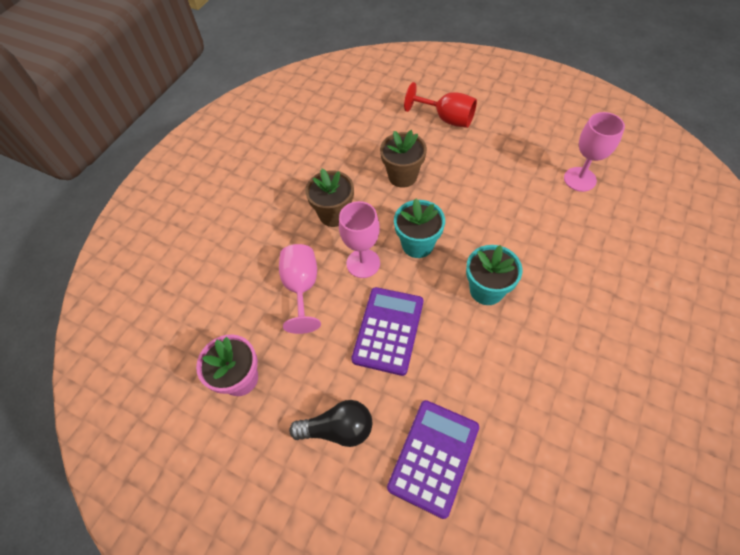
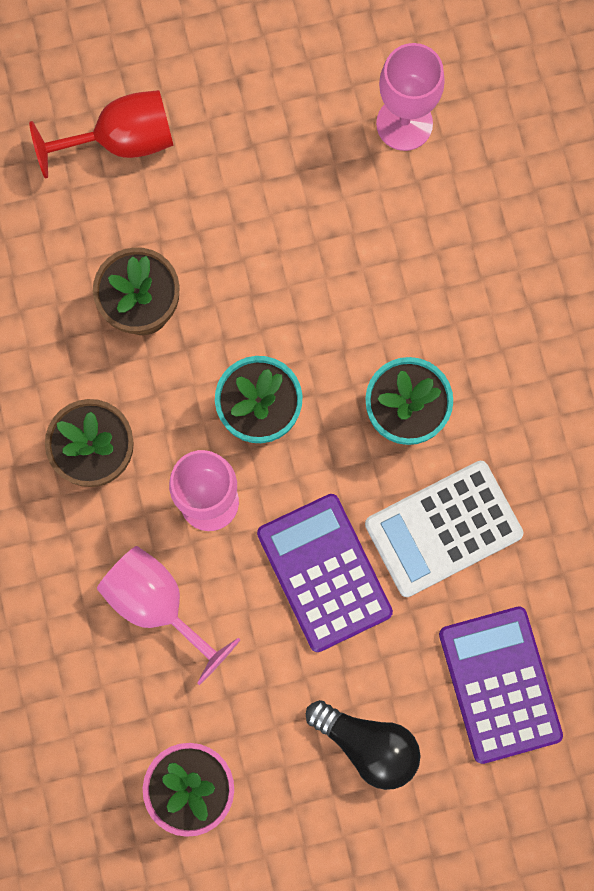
camera: 45 degrees left, 20 degrees up
black light bulb [289,400,372,447] -> black light bulb turned 75 degrees clockwise [306,700,420,790]
none -> white calculator [365,461,524,597]

